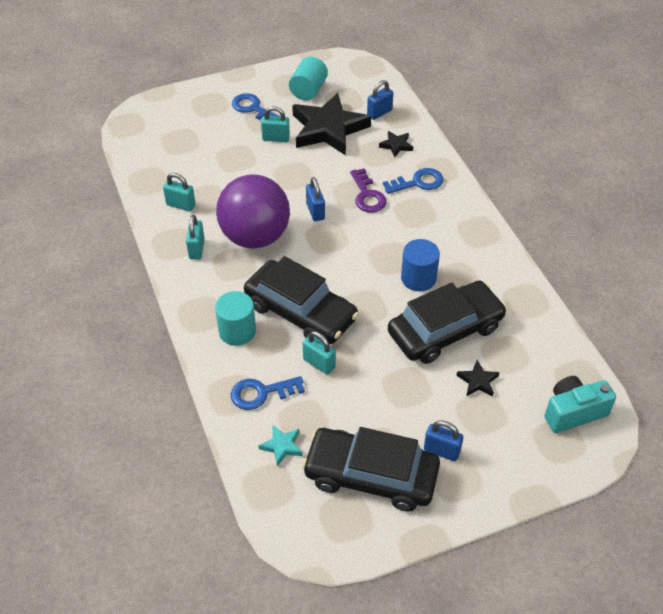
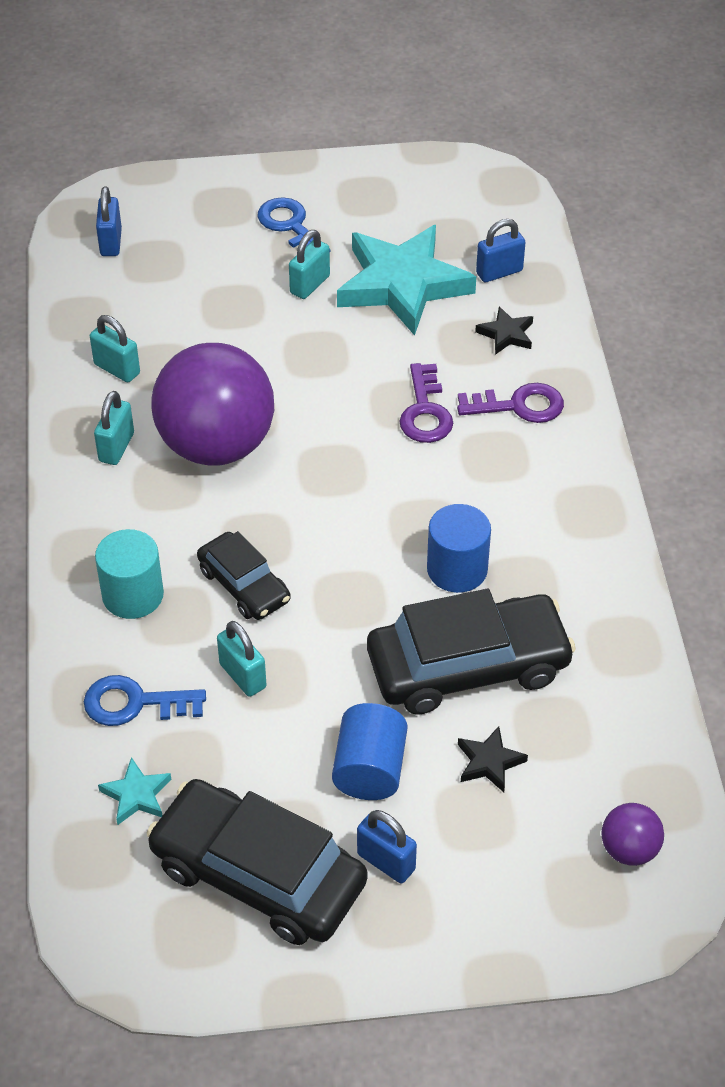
camera: 15 degrees right, 0 degrees up
black car [244,256,359,344] -> black car [197,531,290,620], size x0.56
turquoise padlock [261,106,290,142] -> turquoise padlock turned 75 degrees counterclockwise [289,230,330,299]
turquoise cylinder [289,57,328,100] -> none
black star [292,93,371,155] -> turquoise star [337,225,476,336]
blue padlock [306,177,325,221] -> blue padlock moved to [96,186,122,256]
blue key [383,168,444,194] -> purple key [457,383,564,423]
turquoise camera [544,376,616,433] -> purple ball [601,803,664,866]
none -> blue cylinder [332,703,407,800]

